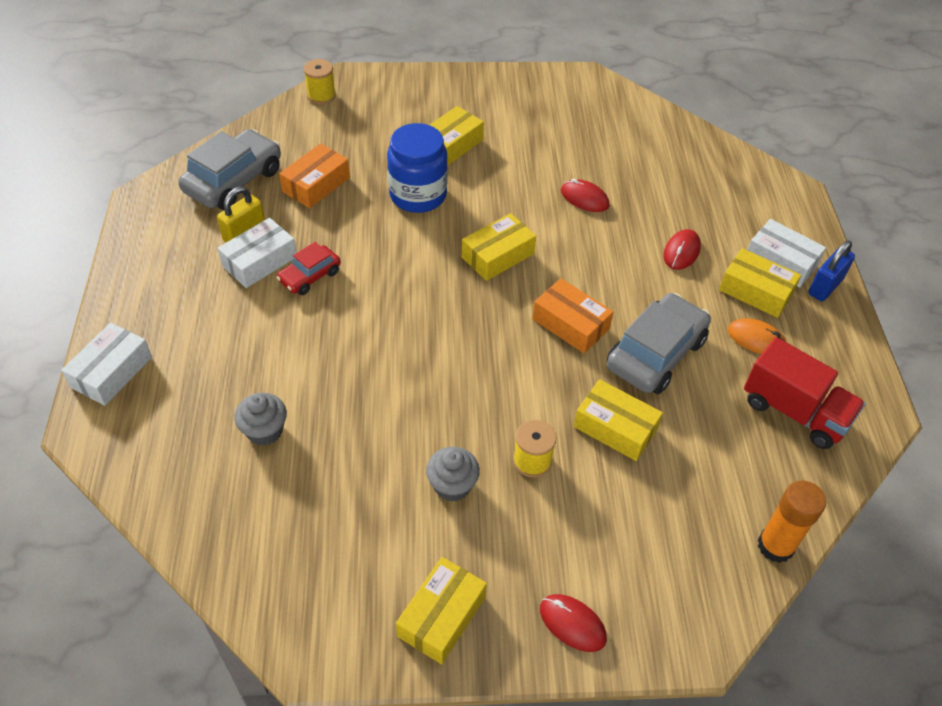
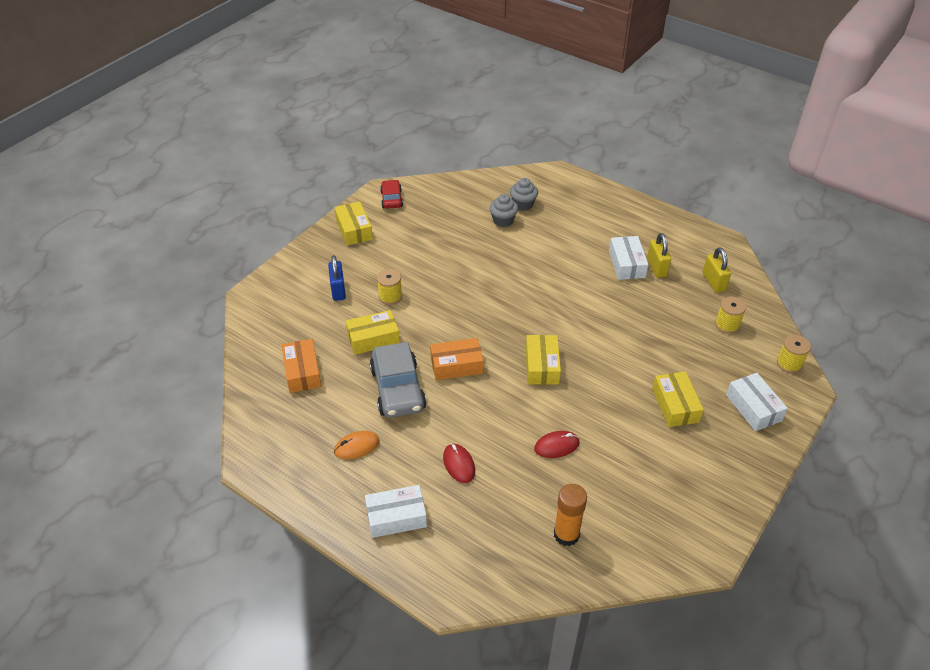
camera: 130 degrees right, 5 degrees down
white box [61,323,152,406] -> white box moved to [726,373,788,431]
grey car [178,129,281,210] -> yellow padlock [703,247,731,293]
red car [276,242,341,295] -> red car moved to [380,180,403,209]
orange box [279,143,350,208] -> orange box moved to [282,339,321,393]
blue jar [387,123,448,213] -> none
grey cupcake [426,447,480,502] -> grey cupcake moved to [510,178,538,211]
red mouse [540,594,607,652] -> none
yellow box [719,248,801,318] -> none
red truck [744,337,866,449] -> none
orange glue stick [758,480,826,563] -> orange glue stick moved to [554,484,587,546]
blue padlock [808,241,855,301] -> blue padlock moved to [328,255,346,301]
none -> yellow spool [715,296,746,334]

